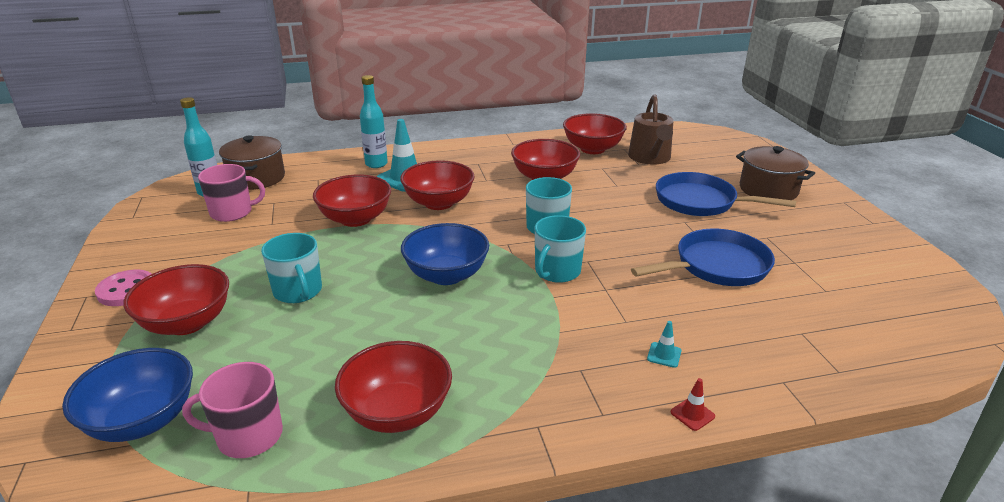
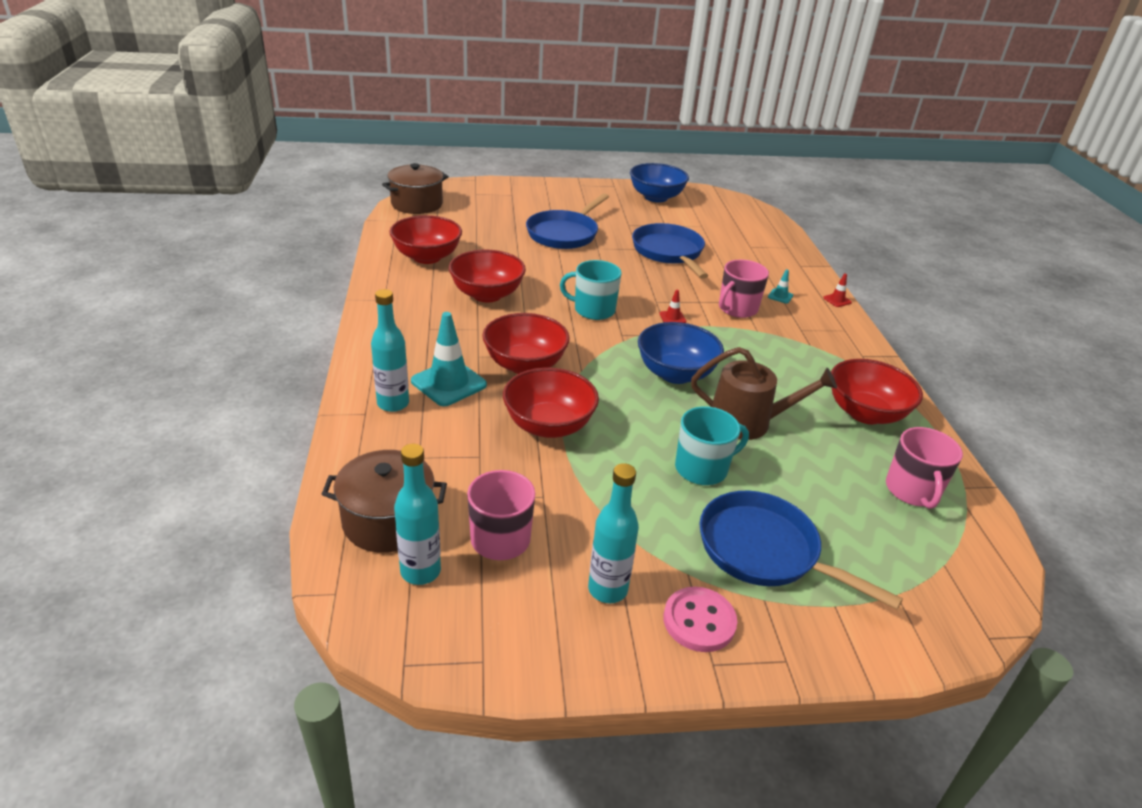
camera: 85 degrees left, 5 degrees up
blue bowl [62,348,193,442] -> blue bowl moved to [630,163,689,202]
red bowl [123,264,229,335] -> blue pan [699,491,903,610]
turquoise mug [535,215,586,283] -> red traffic cone [659,290,686,323]
brown watering can [628,94,673,165] -> brown watering can moved to [691,347,837,440]
brown pot [736,146,815,200] -> brown pot moved to [382,163,449,214]
none -> turquoise bottle [588,463,639,603]
none -> pink mug [719,260,769,318]

